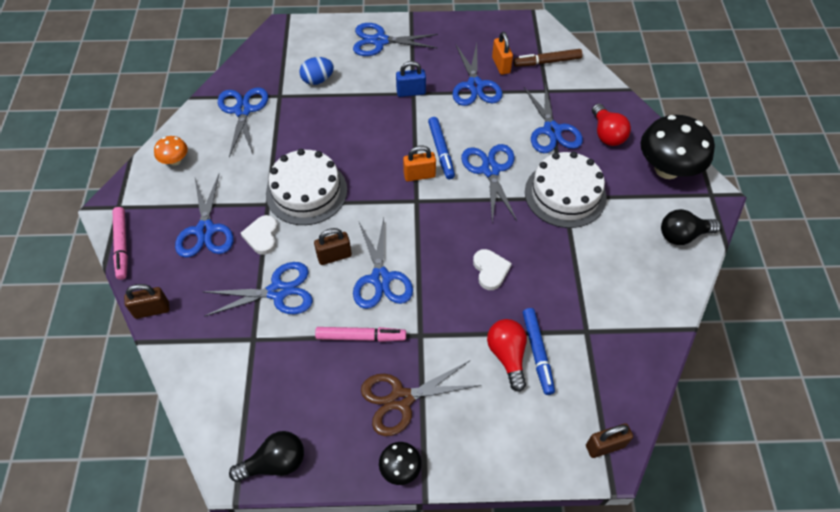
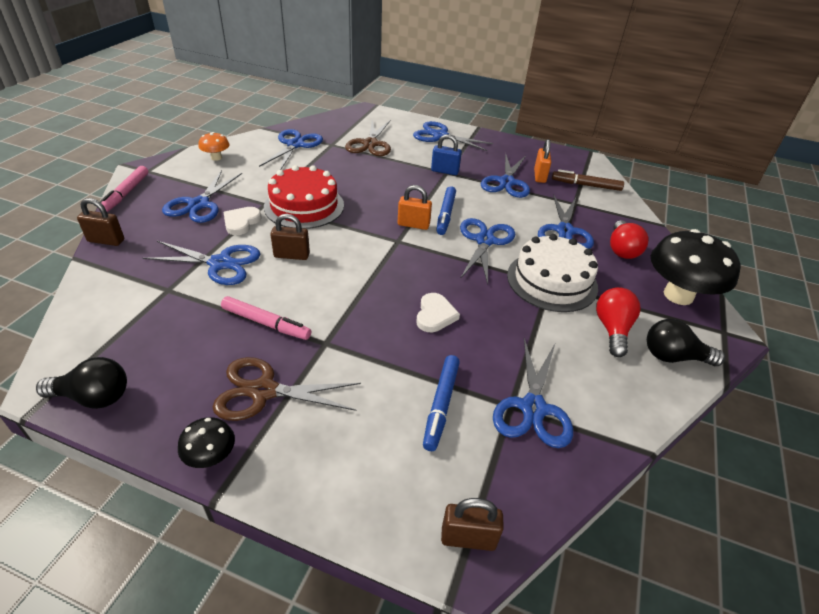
camera: 20 degrees right, 15 degrees down
white cake [266,149,347,225] -> red cake [264,165,344,229]
blue egg [299,57,334,85] -> brown scissors [345,120,391,156]
blue scissors [353,218,413,309] -> blue scissors moved to [493,338,573,448]
red light bulb [487,319,527,392] -> red light bulb moved to [596,287,640,357]

